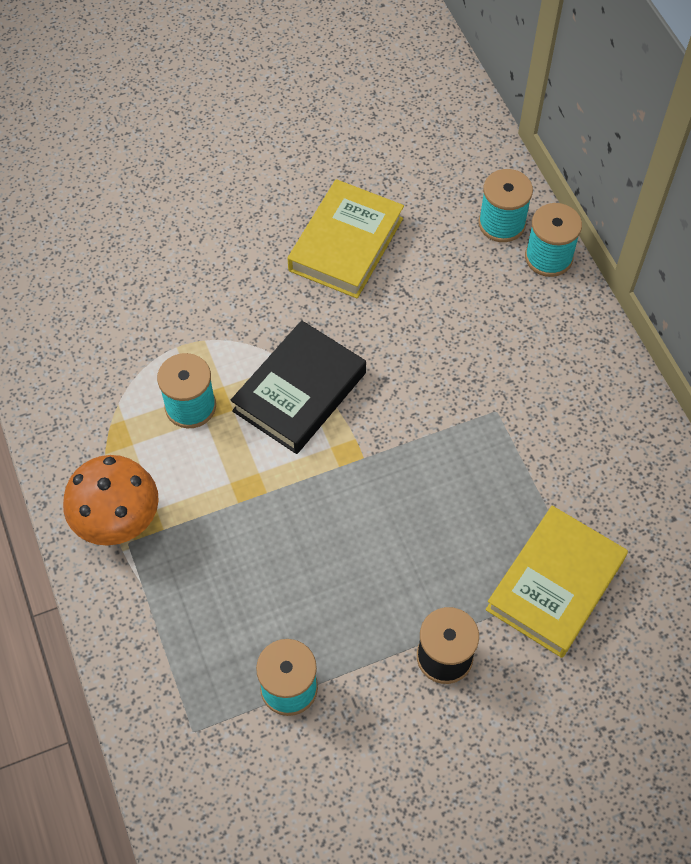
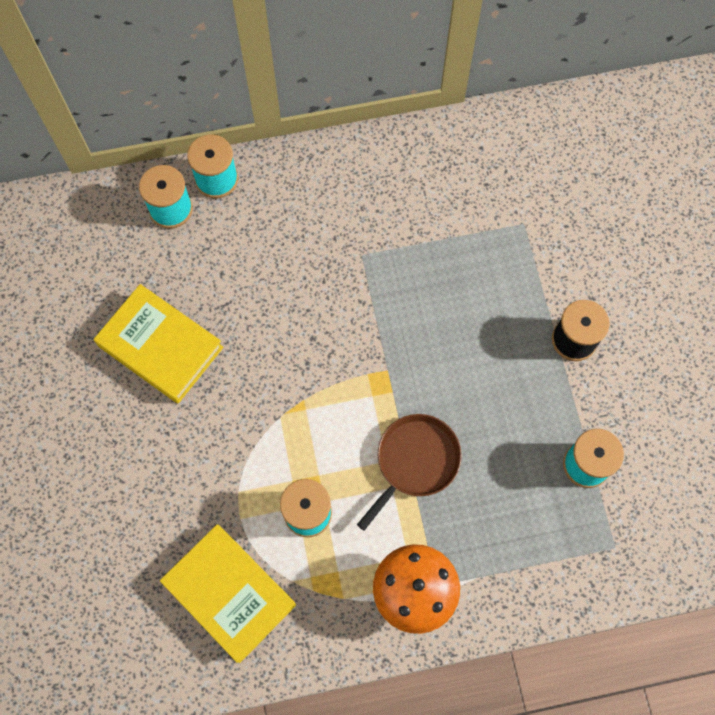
camera: 80 degrees left, 10 degrees up
black book [231,320,366,454] -> none
yellow book [486,506,628,658] -> yellow book moved to [160,525,296,663]
none -> brown pan [357,414,462,531]

